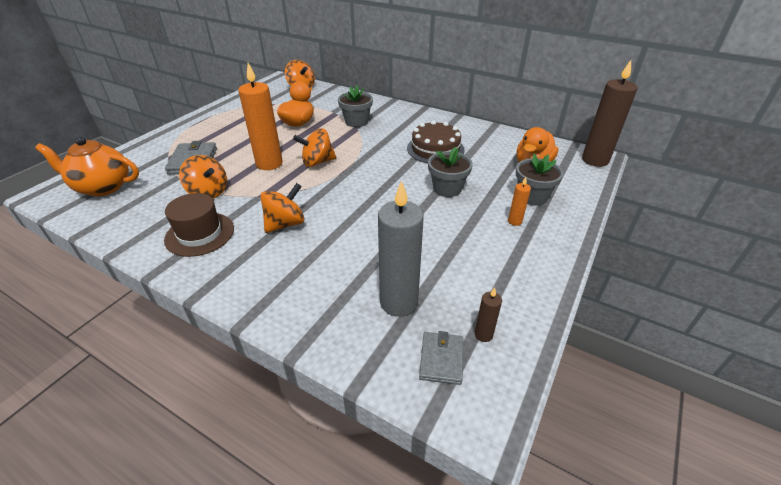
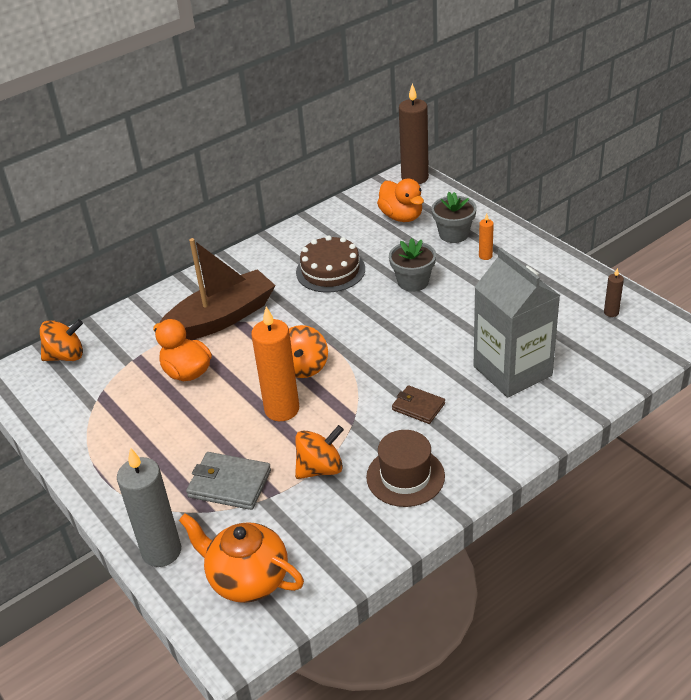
camera: 65 degrees left, 0 degrees up
orange teapot [35,137,139,196] -> orange teapot turned 90 degrees clockwise [179,513,304,603]
orange spinning top [260,183,304,233] -> brown wallet [392,385,445,424]
grey flower pot [338,85,373,127] -> brown boat [159,238,276,340]
grey candle [378,180,424,317] -> grey candle moved to [117,448,181,567]
grey wallet [419,331,463,385] -> none
none -> grey carton [474,248,561,398]

